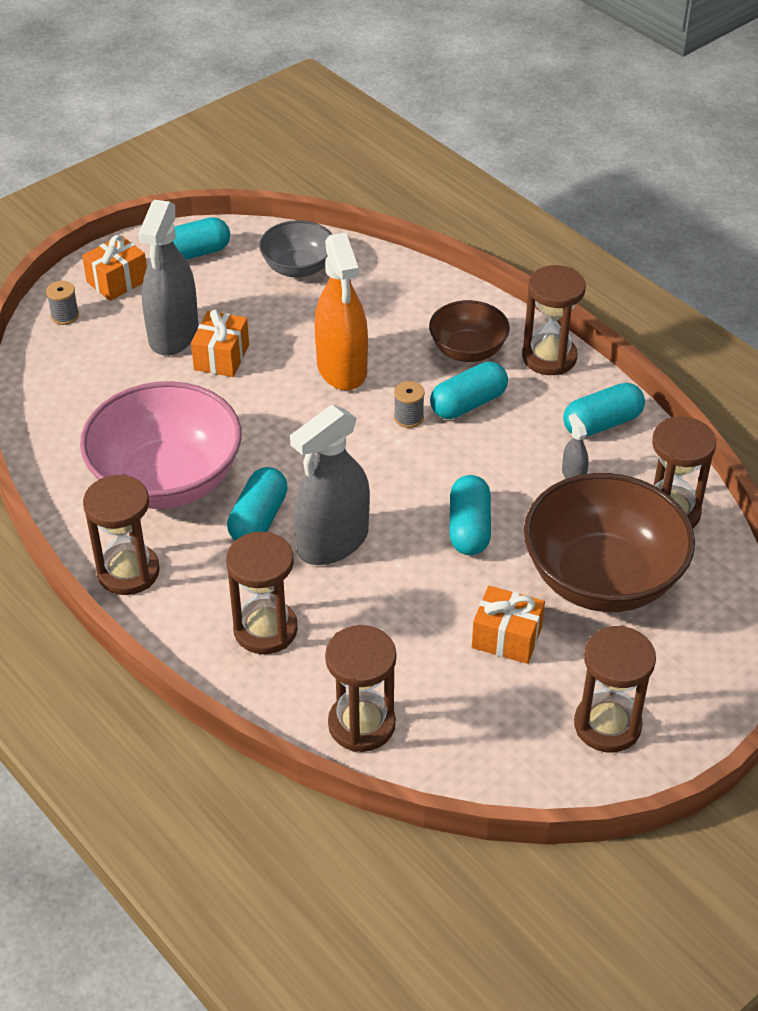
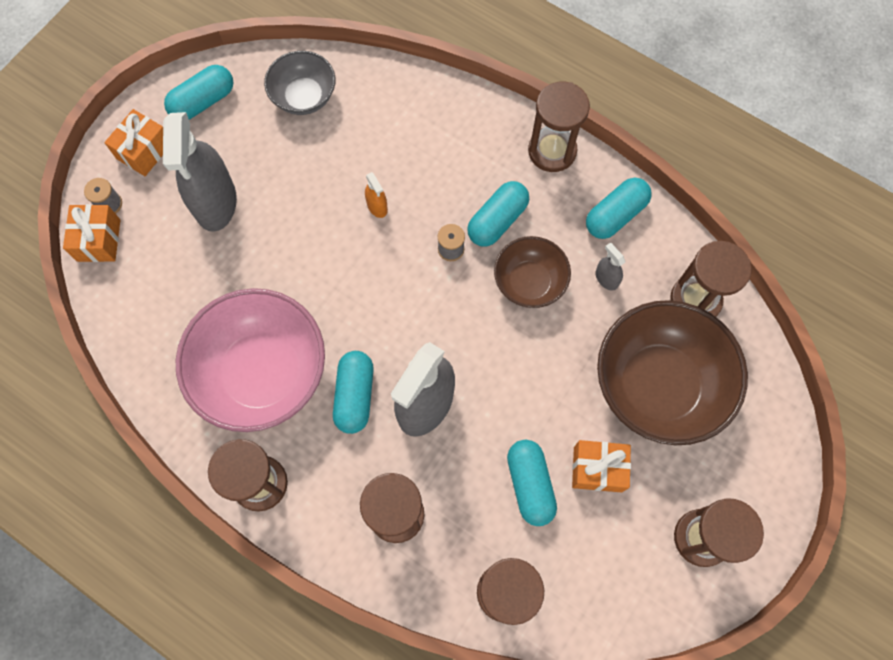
camera: 15 degrees left, 25 degrees up
orange gift [191,310,249,377] -> orange gift moved to [63,204,120,262]
orange spray bottle [315,233,368,391] -> orange spray bottle [365,172,388,218], size x0.42
brown bowl [429,300,510,362] -> brown bowl moved to [494,236,571,308]
turquoise capsule [449,475,491,555] -> turquoise capsule moved to [507,440,557,526]

